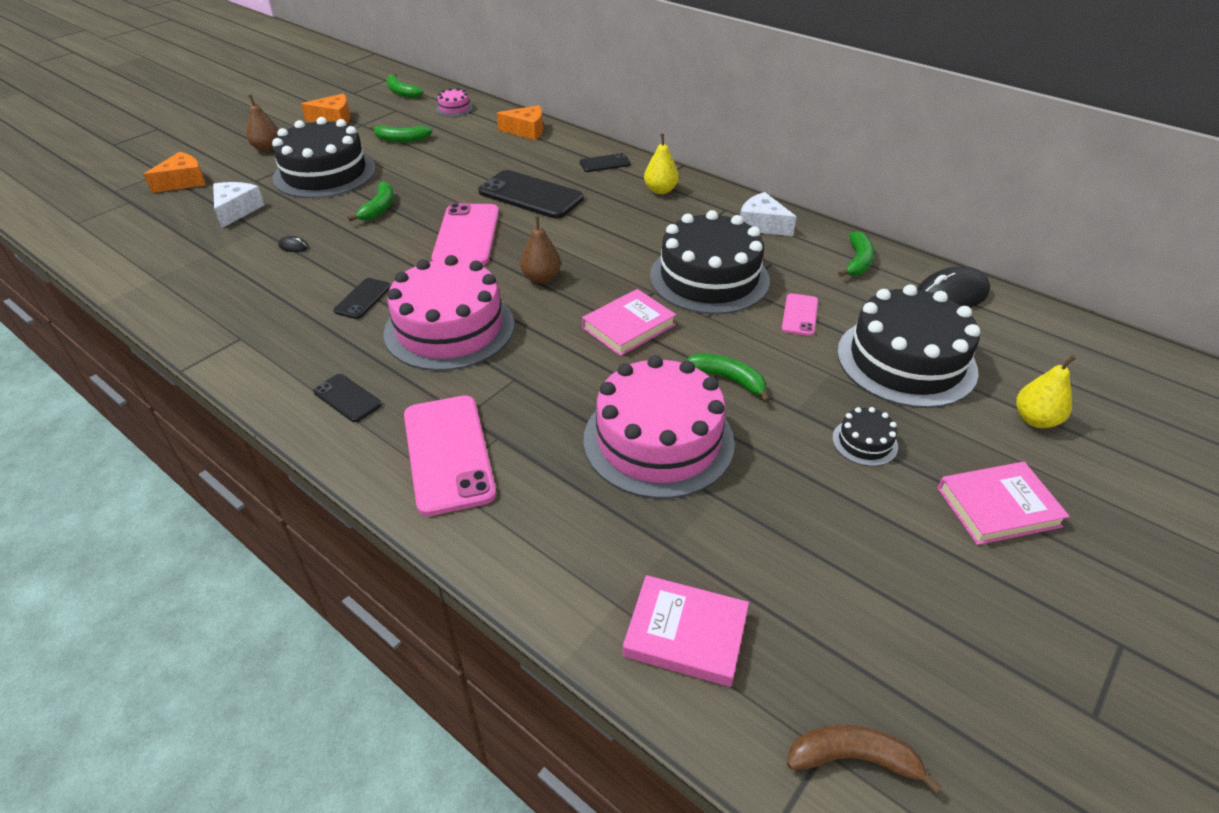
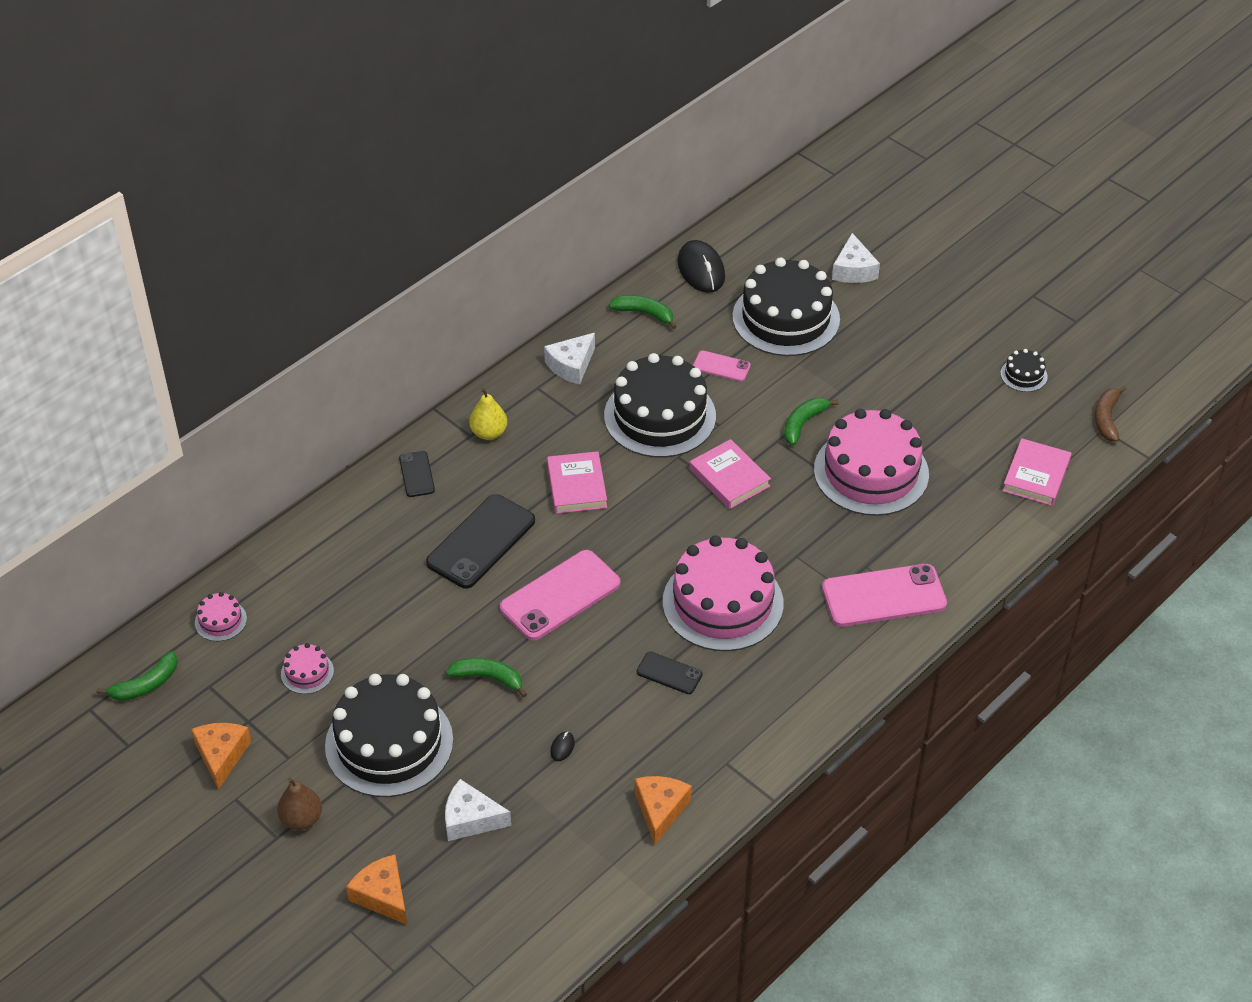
camera: 85 degrees left, 5 degrees up
black phone [313,374,382,422] -> none
green banana [370,125,432,142] -> pink cake [281,643,334,694]
pink phone [431,203,499,265] -> pink phone turned 45 degrees counterclockwise [500,550,620,641]
orange cheese [497,105,543,140] -> orange cheese moved to [635,776,692,845]
brown pear [520,216,561,283] -> none
black cake [832,407,898,466] -> black cake moved to [1000,349,1048,392]
pink book [938,462,1070,545] -> pink book moved to [547,451,607,514]
yellow pear [1016,355,1076,428] -> white cheese [832,233,880,283]

